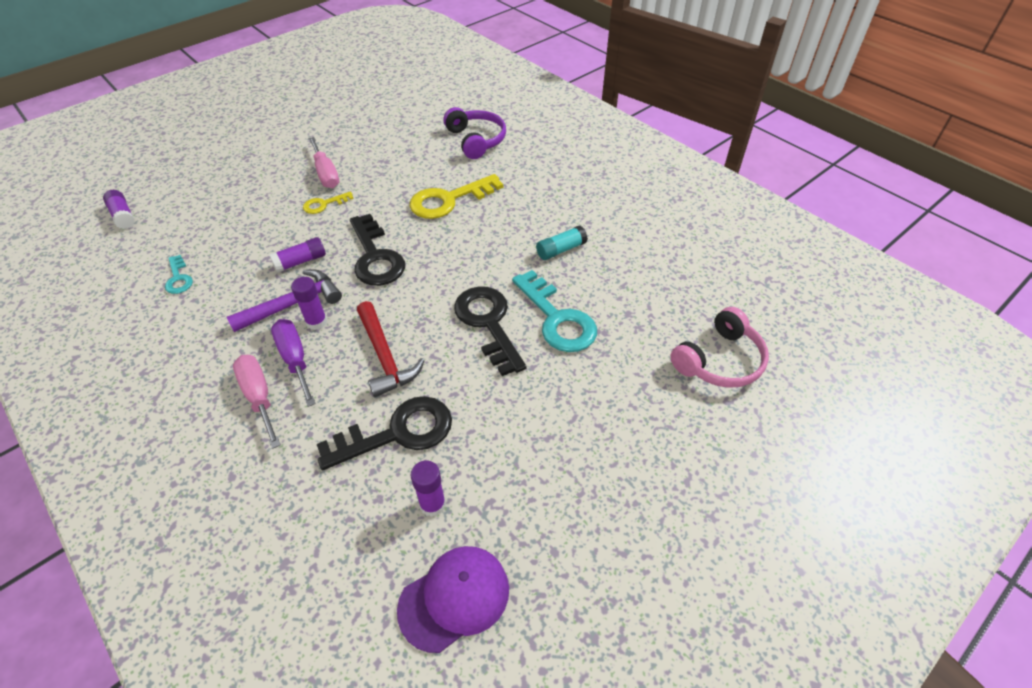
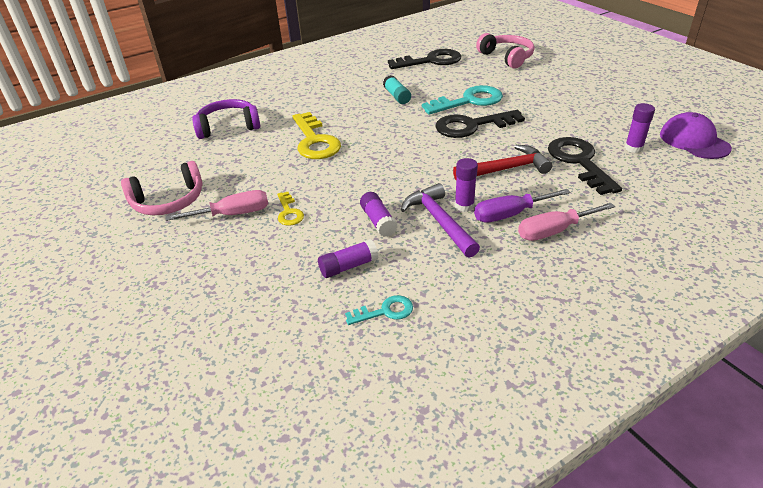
camera: 80 degrees left, 10 degrees down
purple glue stick [103,190,135,229] -> purple glue stick moved to [318,239,379,278]
black key [350,214,405,286] -> black key moved to [388,49,462,69]
none -> pink headphones [121,161,203,215]

